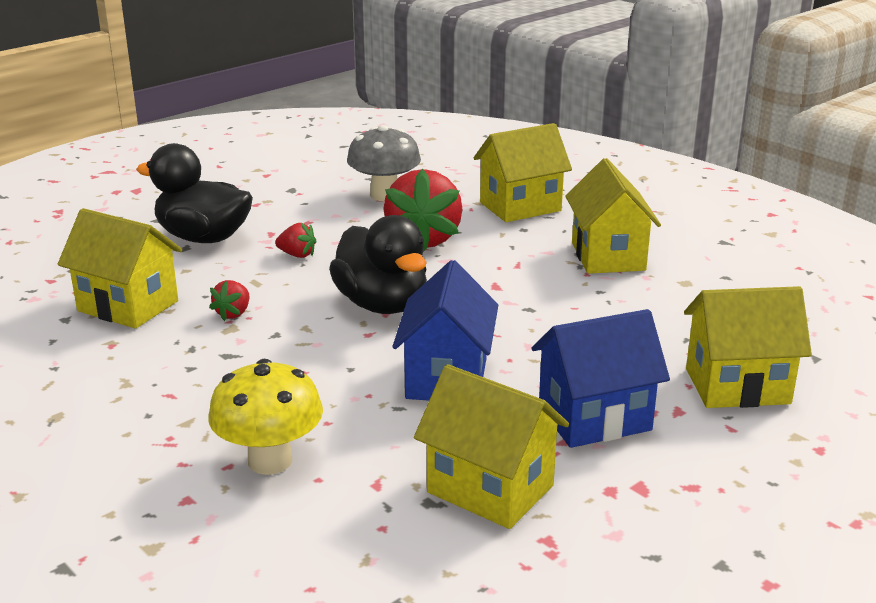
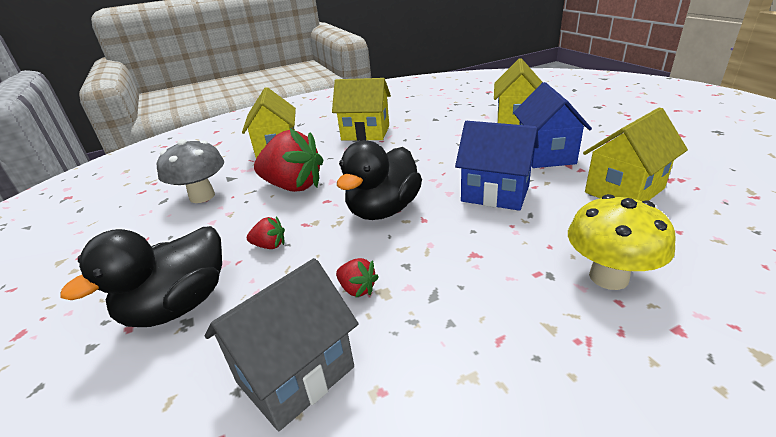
camera: 70 degrees left, 5 degrees up
yellow house [58,208,182,329] -> grey house [205,258,359,431]
red strawberry [275,222,316,258] -> red strawberry turned 60 degrees clockwise [247,217,285,249]
black duck [329,215,427,314] -> black duck turned 135 degrees clockwise [337,140,422,220]

